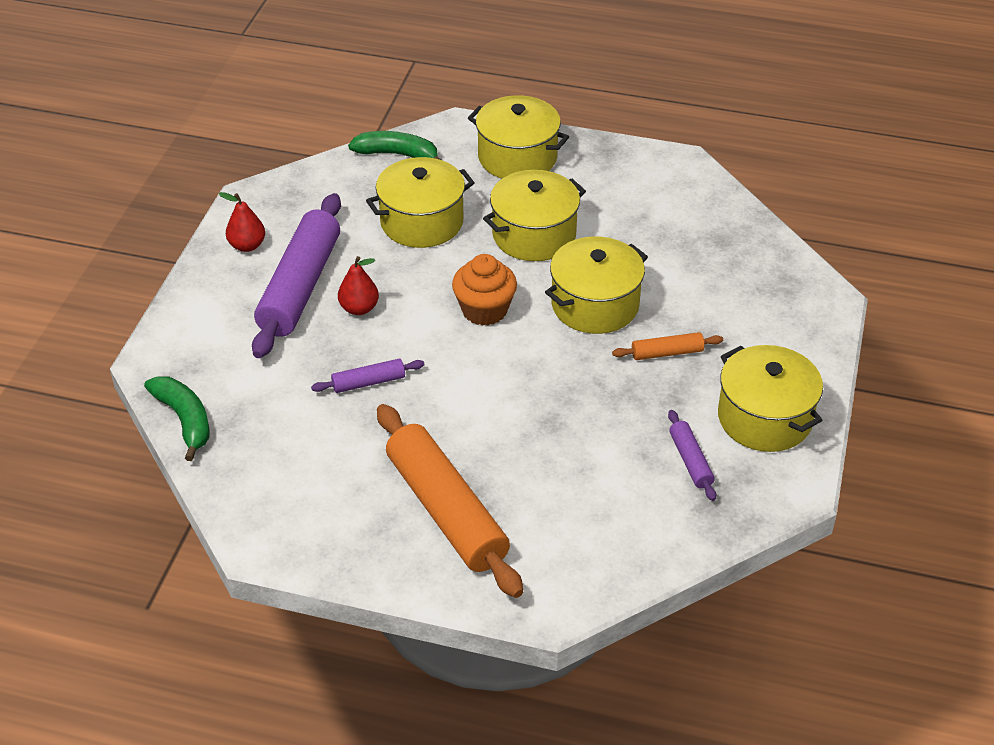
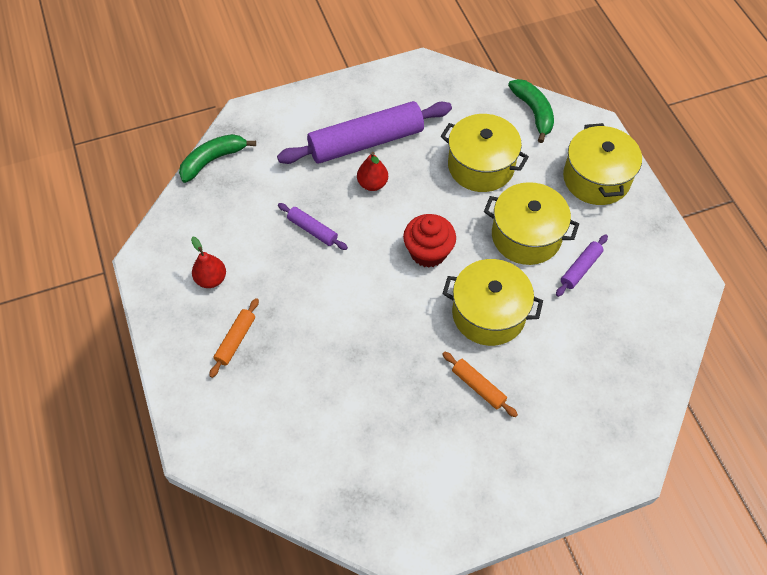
camera: 55 degrees right, 15 degrees up
green banana [144,376,210,461] -> green banana turned 150 degrees counterclockwise [179,134,256,183]
red pear [219,192,265,252] -> red pear moved to [191,236,226,288]
orange rolling pin [377,404,523,598] -> orange rolling pin [209,298,259,378], size x0.45
orange cupcake [452,254,517,326] -> red cupcake [403,214,456,268]
purple rolling pin [668,410,716,501] -> purple rolling pin moved to [556,234,608,297]
yellow pot [718,345,823,452] -> none

